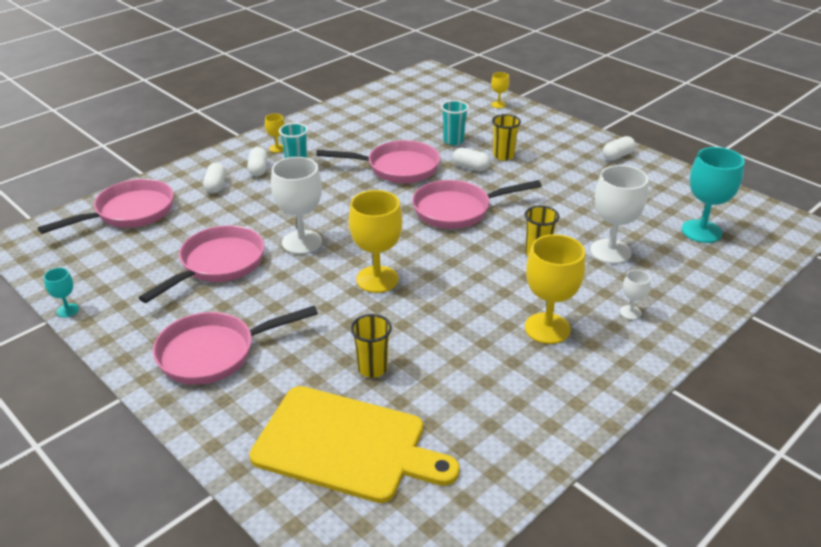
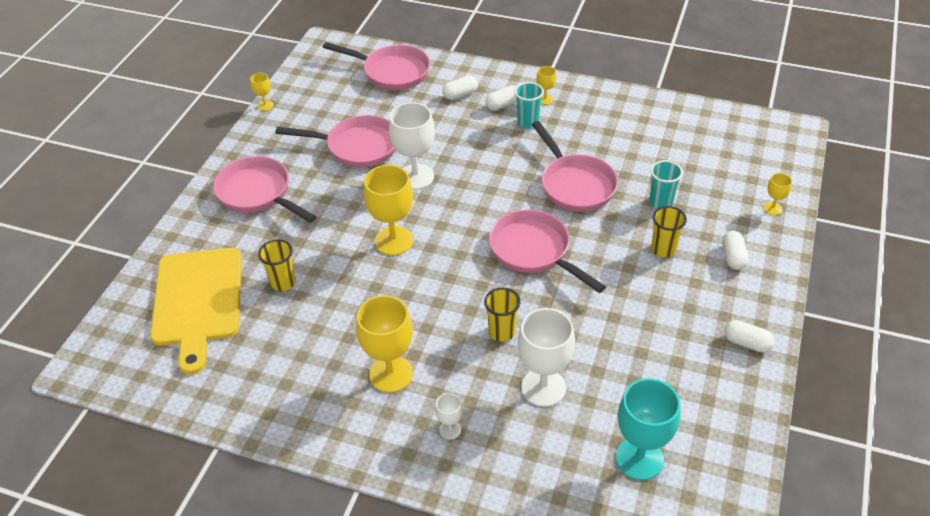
camera: 65 degrees right, 10 degrees up
turquoise goblet [44,268,79,317] -> yellow goblet [250,73,274,111]
white capsule [453,148,491,171] -> white capsule moved to [722,231,749,270]

